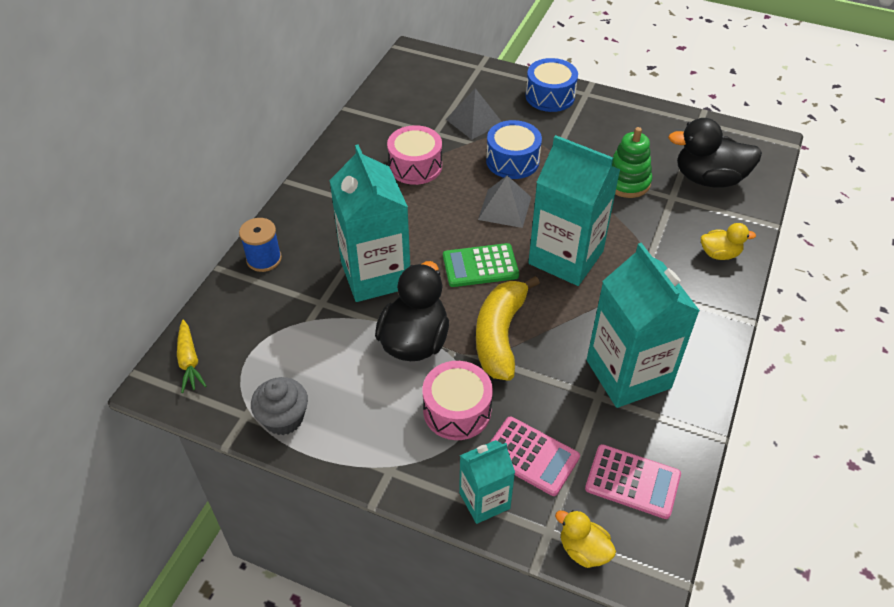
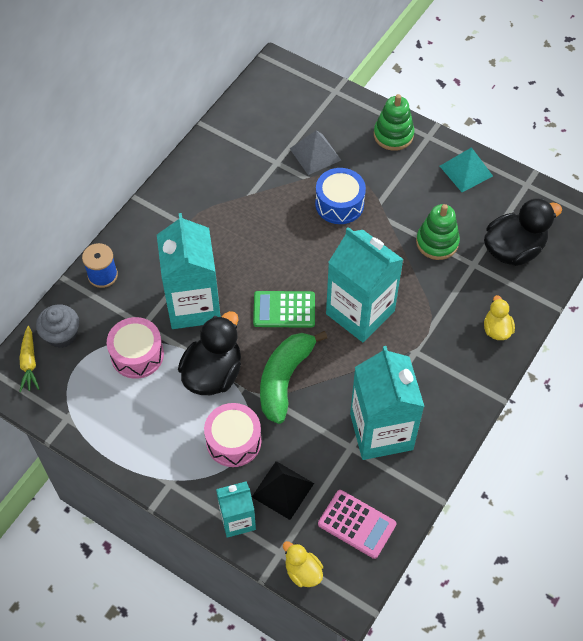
camera: 10 degrees right, 10 degrees up
grey cupcake [251,377,308,435] -> grey cupcake moved to [36,304,79,348]
pink drum [387,125,442,185] -> pink drum moved to [107,317,164,379]
yellow banana [476,276,540,381] -> green banana [260,331,327,424]
grey pyramid [478,175,531,228] -> none
pink calculator [490,417,580,496] -> black pyramid [252,461,314,520]
blue drum [526,58,578,112] -> green stacking toy [374,94,414,151]
black duck [668,118,762,187] -> black duck turned 135 degrees clockwise [484,198,562,266]
yellow duck [701,223,756,260] -> yellow duck turned 105 degrees counterclockwise [484,295,515,340]
none -> turquoise pyramid [440,147,493,192]

